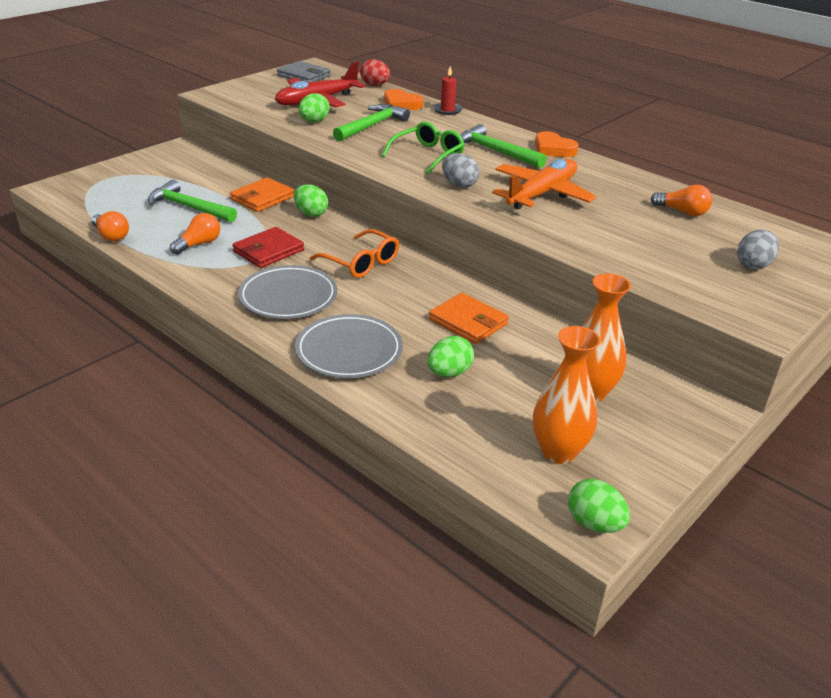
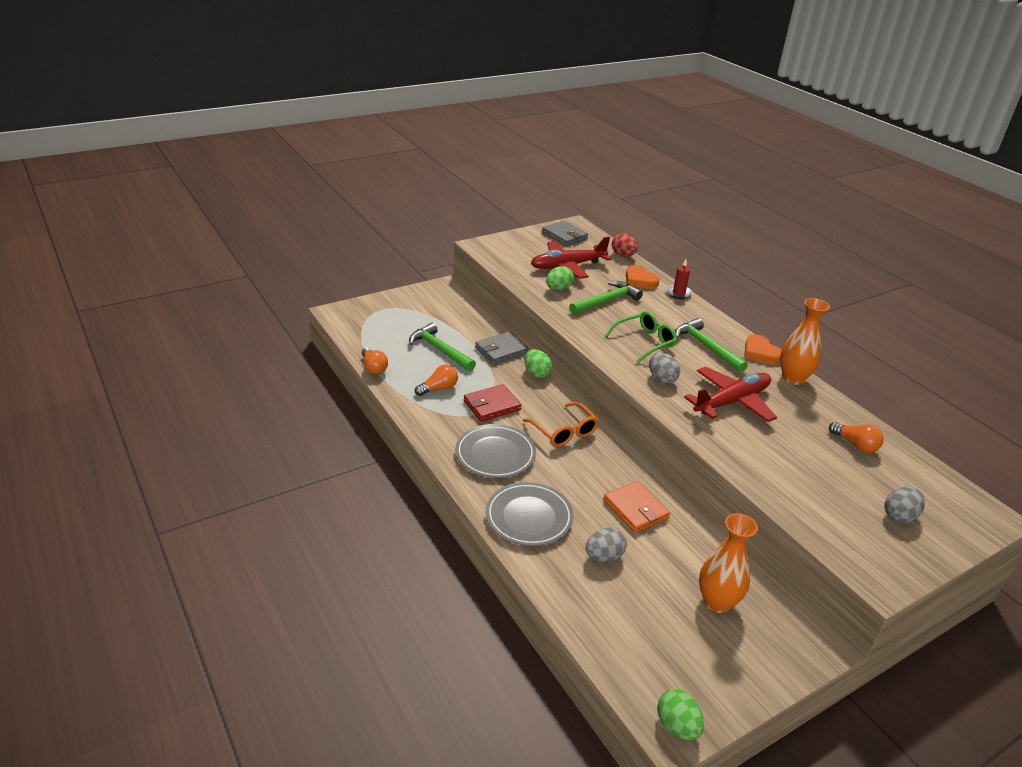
camera: 15 degrees right, 0 degrees up
orange wallet [230,177,294,212] -> grey wallet [475,332,529,364]
green egg [427,336,474,377] -> grey egg [585,528,627,562]
orange plane [492,159,597,209] -> red plane [684,366,777,422]
orange vase [533,326,601,464] -> orange vase moved to [780,298,830,385]

